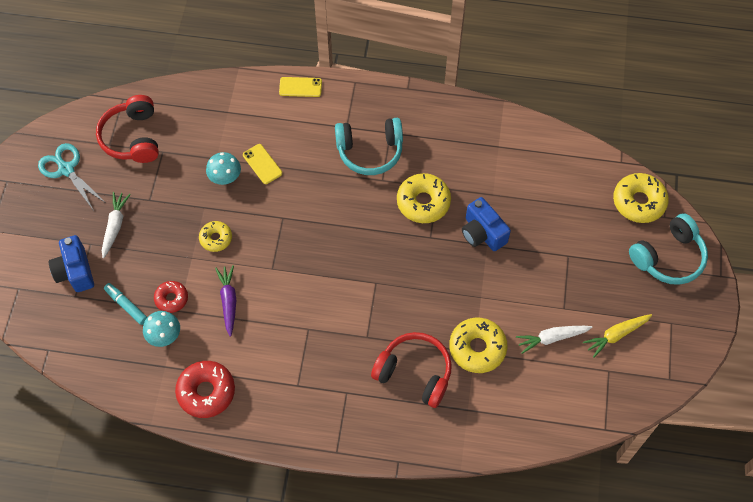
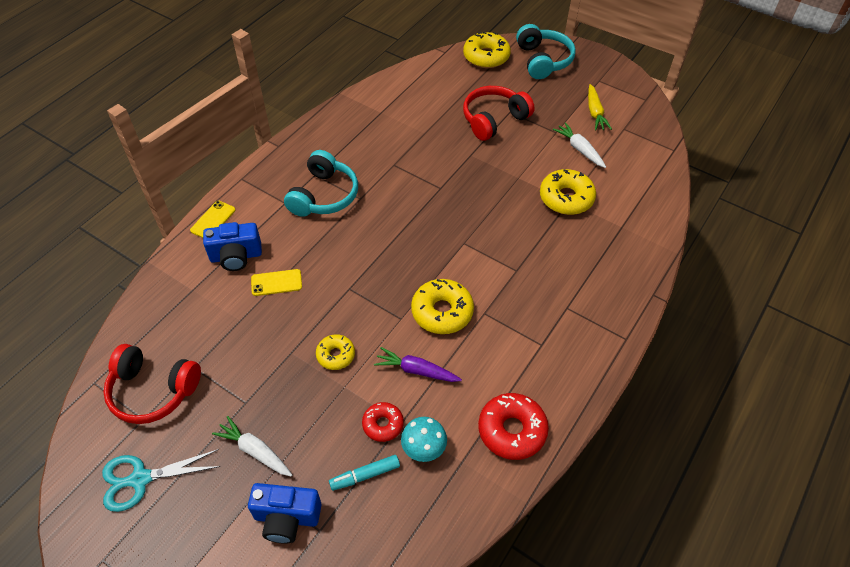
camera: 65 degrees left, 10 degrees down
turquoise mushroom [206,152,241,185] -> none
red headphones [371,332,452,408] -> red headphones moved to [463,86,535,141]
yellow donut [397,173,451,223] -> yellow donut moved to [411,279,474,334]
blue camera [462,197,511,251] -> blue camera moved to [203,222,262,271]
white carrot [516,326,592,354] -> white carrot turned 135 degrees clockwise [553,122,606,168]

